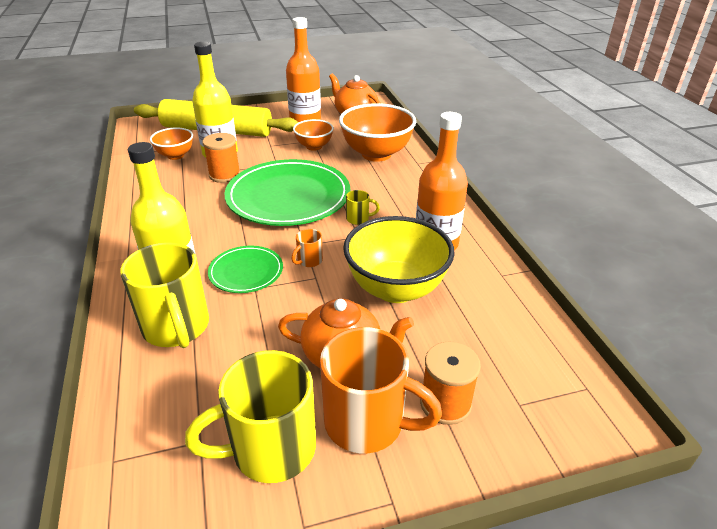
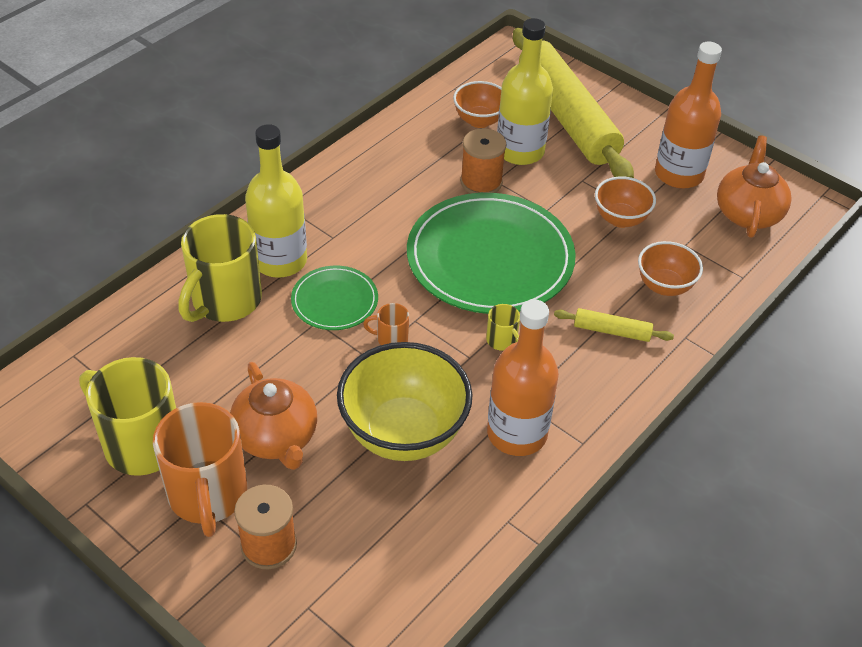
camera: 55 degrees right, 10 degrees up
orange bowl [339,103,416,162] -> orange bowl [638,241,703,296], size x0.55
none -> yellow rolling pin [554,308,674,342]

